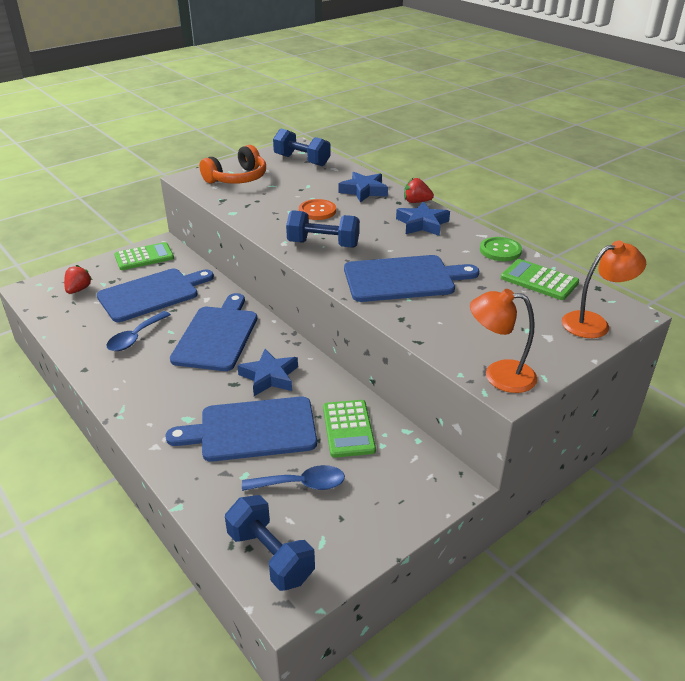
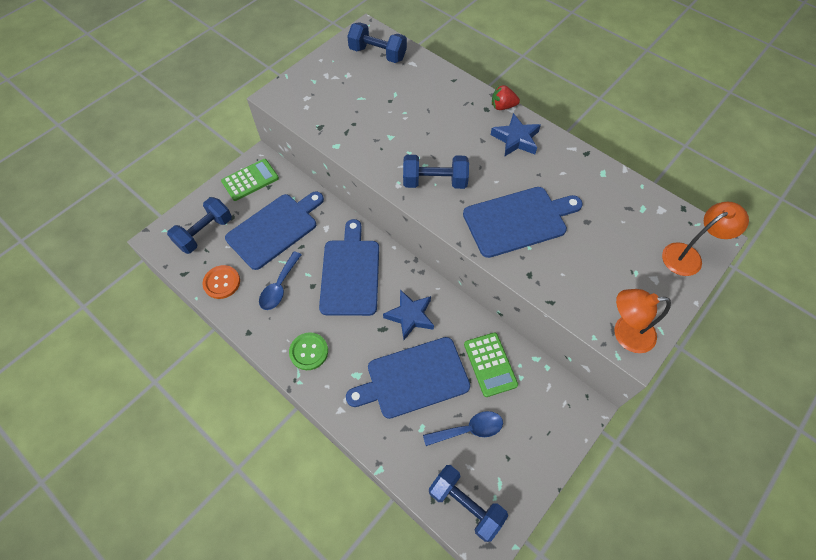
camera: 10 degrees left, 25 degrees up
red strawberry [64,265,92,294] -> blue dumbbell [167,197,232,254]
orange headphones [199,145,266,184] -> none
orange button [299,199,336,220] -> orange button moved to [202,265,240,299]
blue star [338,172,388,203] -> none
green button [480,237,522,261] -> green button moved to [289,332,328,370]
green calculator [501,259,579,300] -> none

